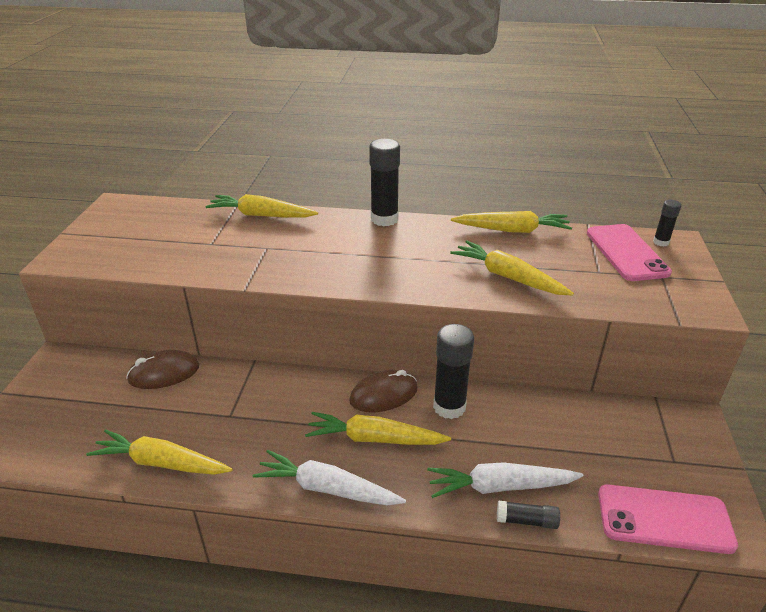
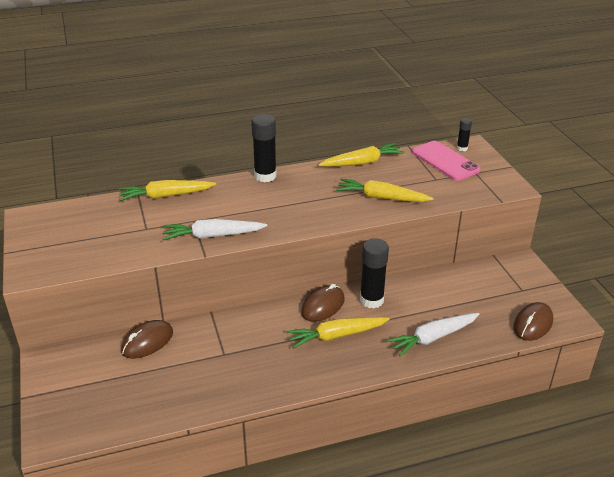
camera: 25 degrees left, 0 degrees up
yellow carrot [86,429,233,475] -> none
white carrot [253,450,406,505] -> white carrot moved to [163,219,267,240]
black glue stick [497,500,560,529] -> none
pink phone [598,484,738,554] -> brown mouse [513,302,553,341]

